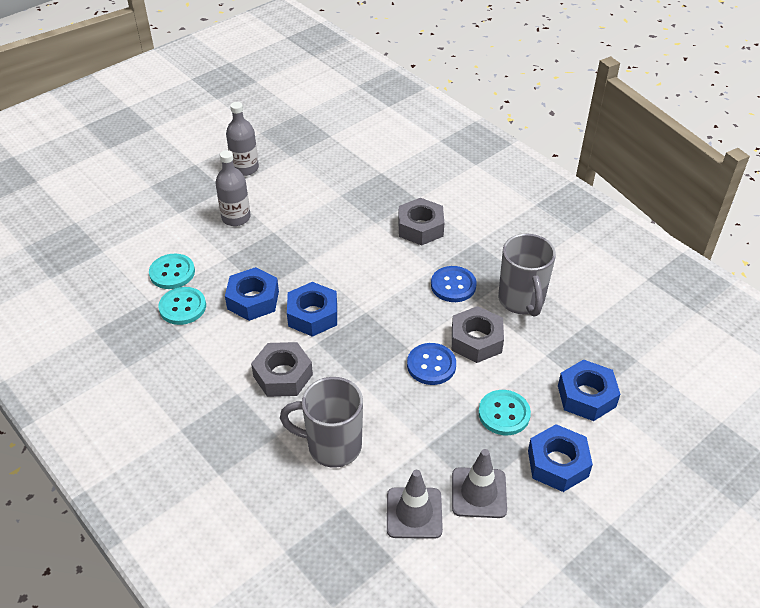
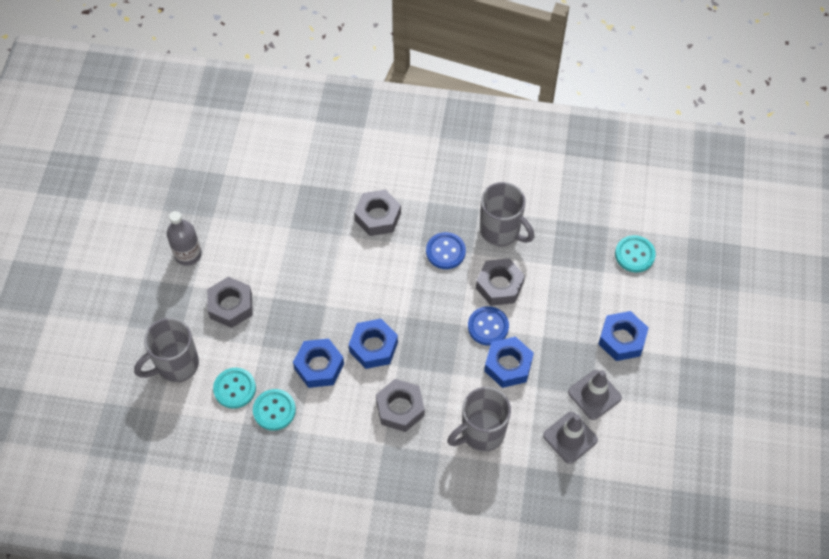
camera: 40 degrees left, 15 degrees up
grey bottle [215,150,251,226] -> grey nut [207,277,253,328]
turquoise button [478,390,531,435] -> turquoise button moved to [615,235,656,272]
blue nut [558,359,620,421] -> blue nut moved to [484,337,534,388]
none -> grey mug [134,318,199,383]

